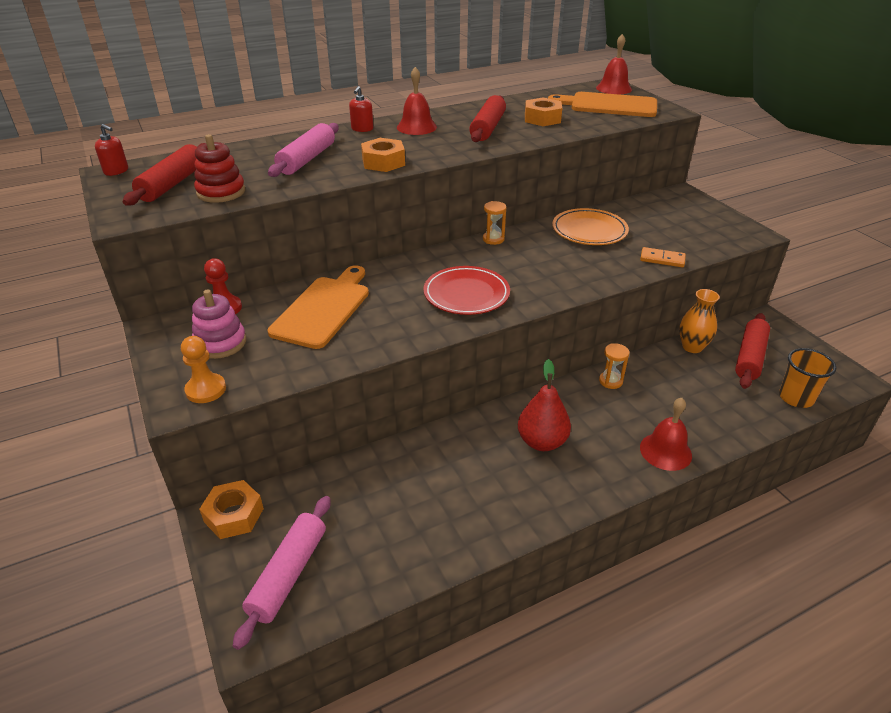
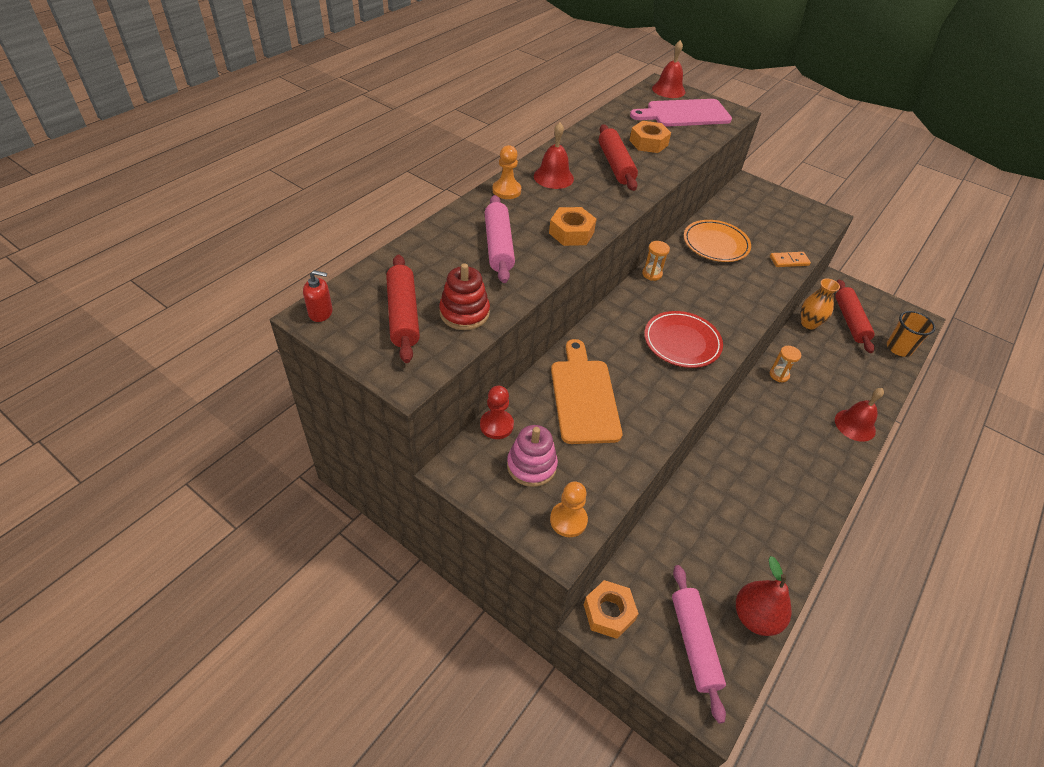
camera: 30 degrees left, 10 degrees up
red soap dispenser [349,86,374,132] -> orange pawn [492,145,521,199]
red pear [518,359,571,451] -> red pear moved to [736,556,792,636]
orange cutting board [548,92,657,117] -> pink cutting board [630,99,732,127]

